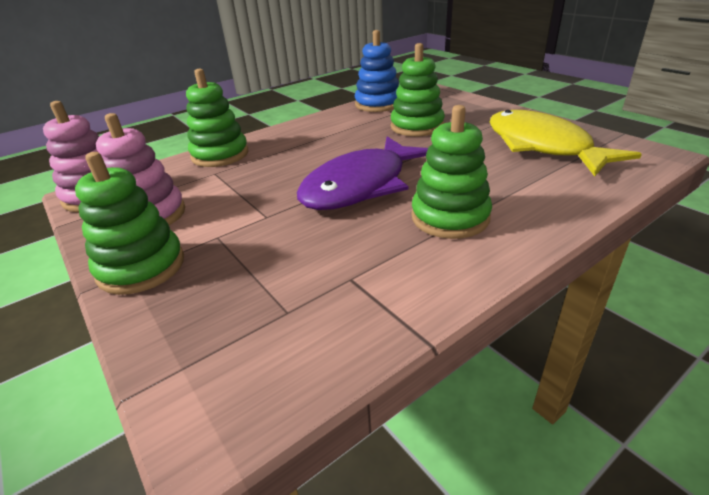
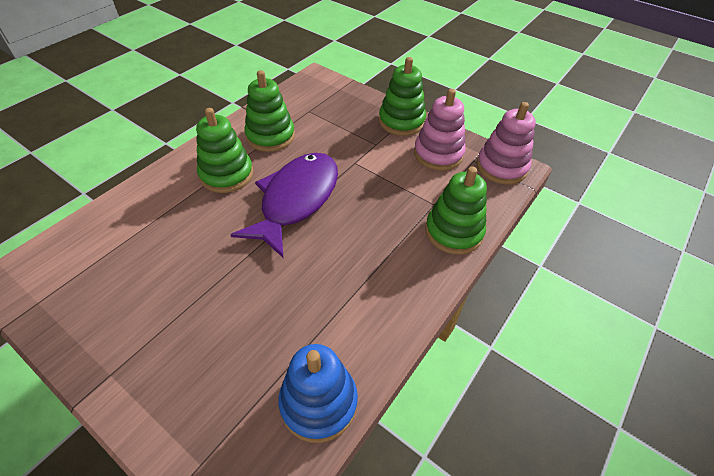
camera: 160 degrees right, 15 degrees up
green stacking toy [391,43,445,136] -> green stacking toy moved to [244,70,295,152]
yellow fish [490,110,642,177] -> none

